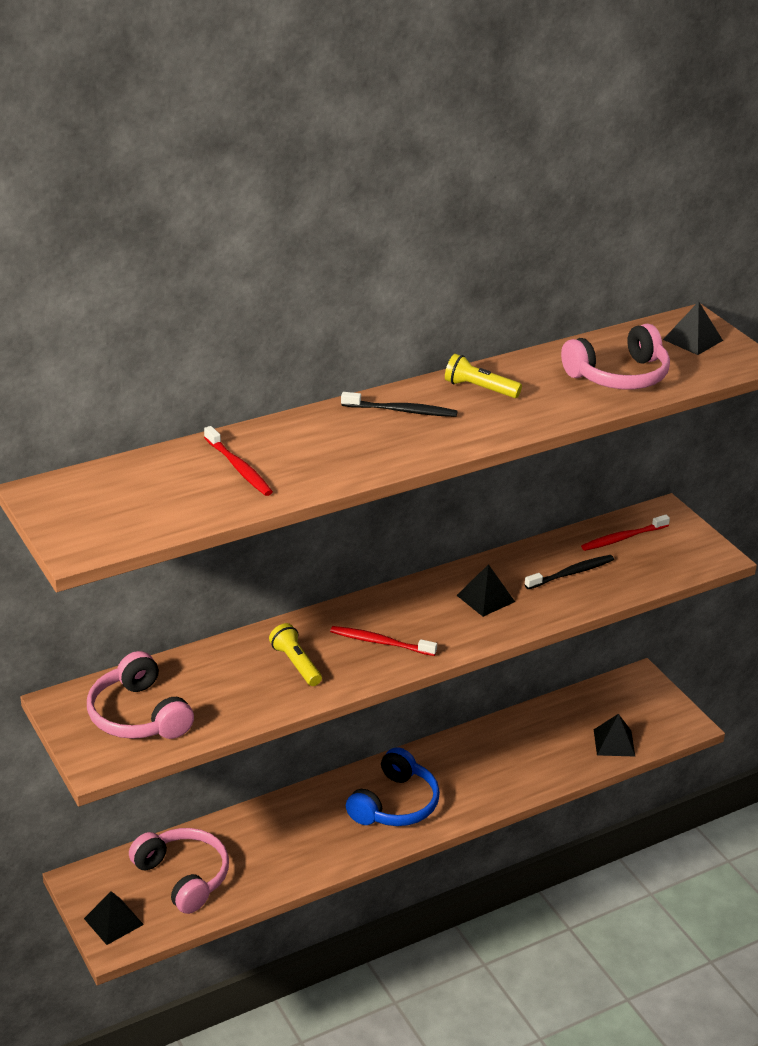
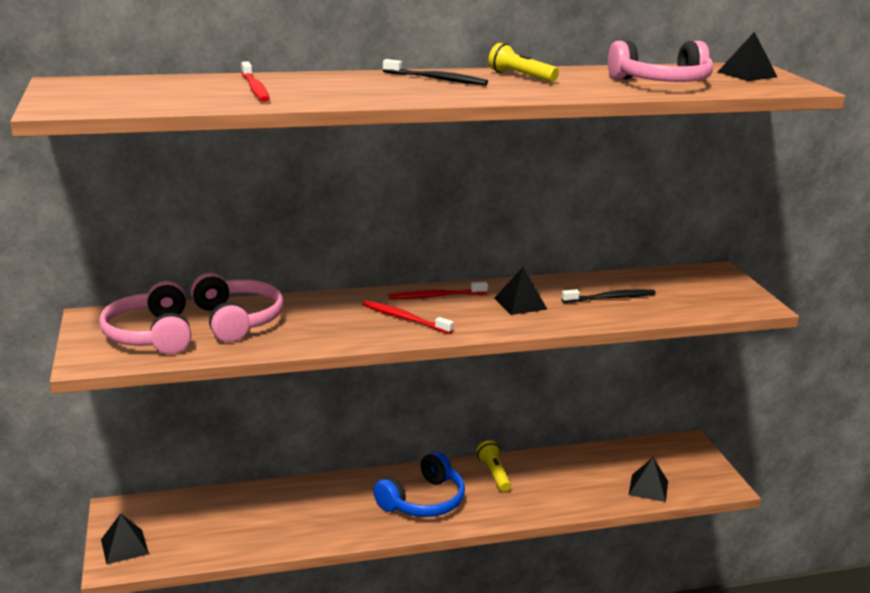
camera: 15 degrees right, 10 degrees down
pink headphones [129,828,229,914] -> pink headphones moved to [191,273,284,342]
yellow flashlight [269,623,322,686] -> yellow flashlight moved to [476,440,511,492]
red toothbrush [581,515,670,551] -> red toothbrush moved to [389,282,488,299]

